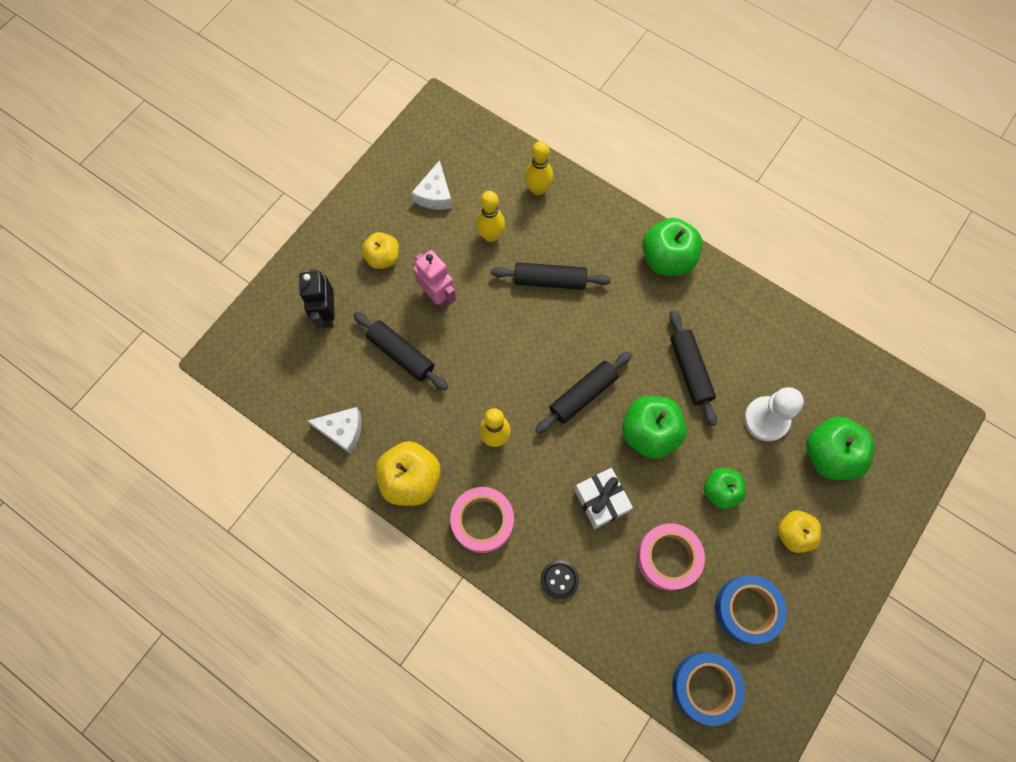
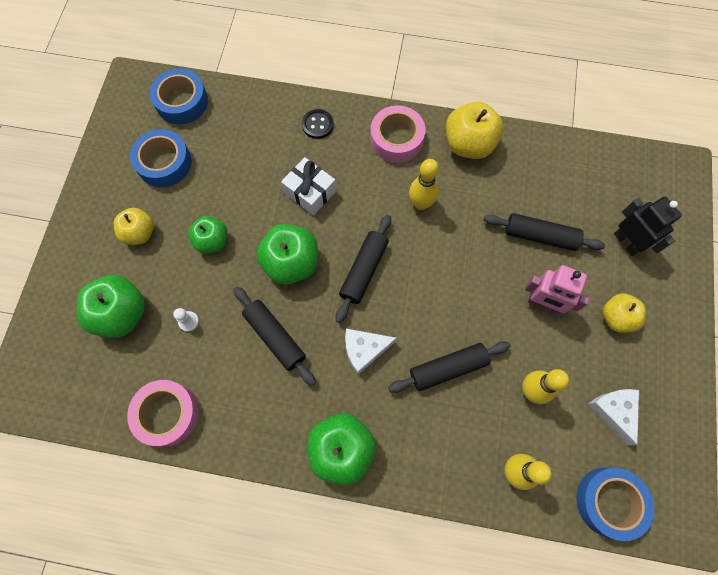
camera: 155 degrees right, 0 degrees up
white cheese [307,407,361,454] -> white cheese moved to [345,329,397,375]
pink tape [637,523,705,590] -> pink tape moved to [127,380,199,447]
white pawn [744,387,804,442] -> white pawn [173,308,199,332], size x0.45
none -> blue tape [576,468,654,541]

